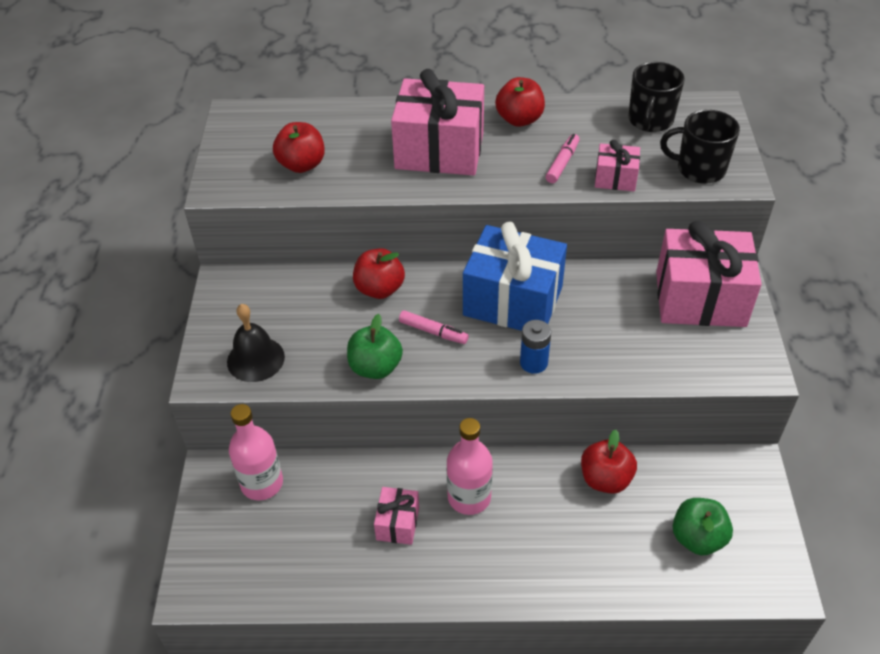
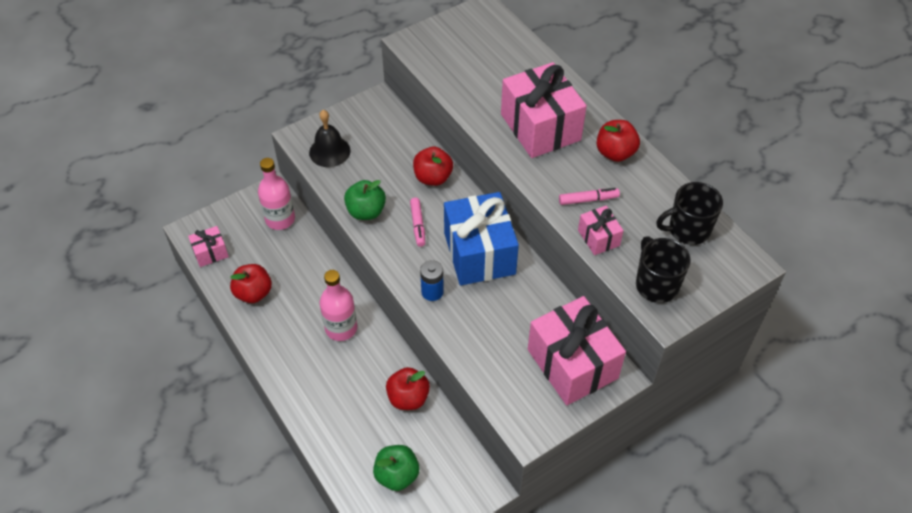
camera: 55 degrees right, 5 degrees up
red apple [273,122,325,173] -> red apple moved to [230,264,272,303]
pink gift [374,487,419,545] -> pink gift moved to [188,226,229,267]

